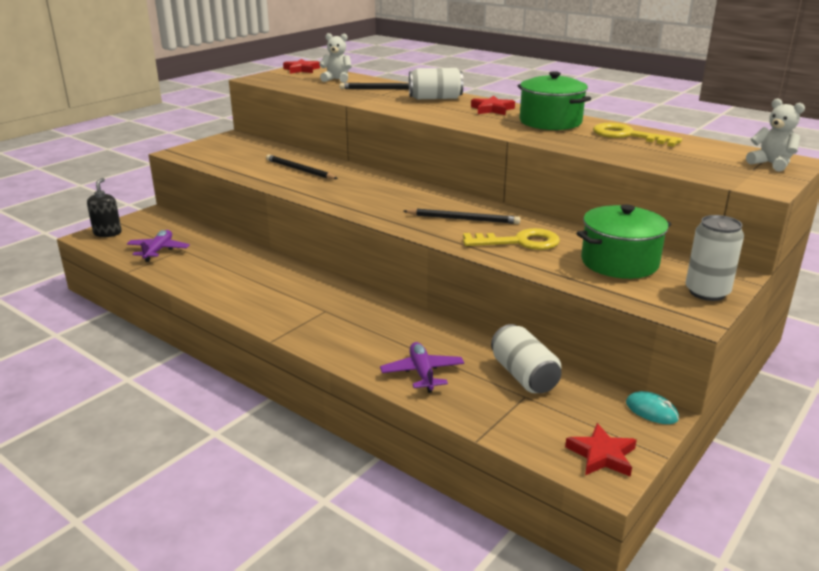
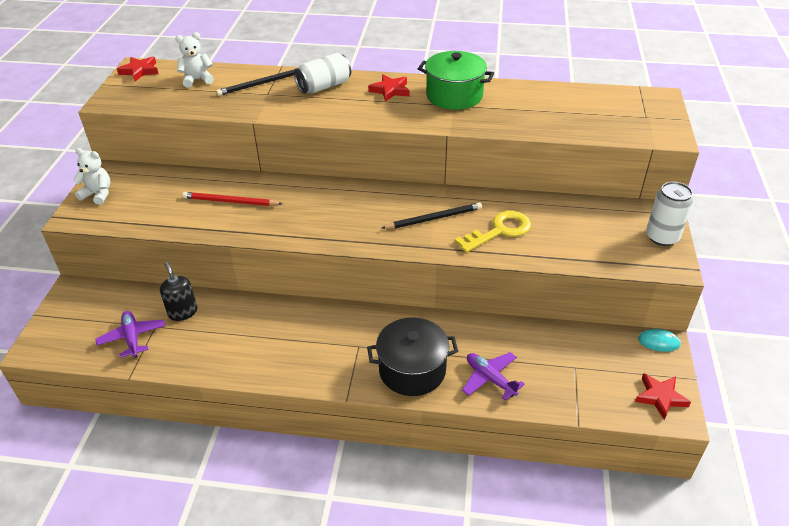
camera: 30 degrees left, 15 degrees up
black soap dispenser [87,178,122,237] -> black soap dispenser moved to [160,262,197,321]
black pencil [266,155,338,179] -> red pencil [182,192,282,206]
white can [491,324,562,393] -> none
green pot [576,204,671,279] -> none
yellow key [593,123,682,147] -> none
white teddy bear [746,99,805,172] -> white teddy bear moved to [73,148,110,205]
none -> black pot [367,317,458,396]

